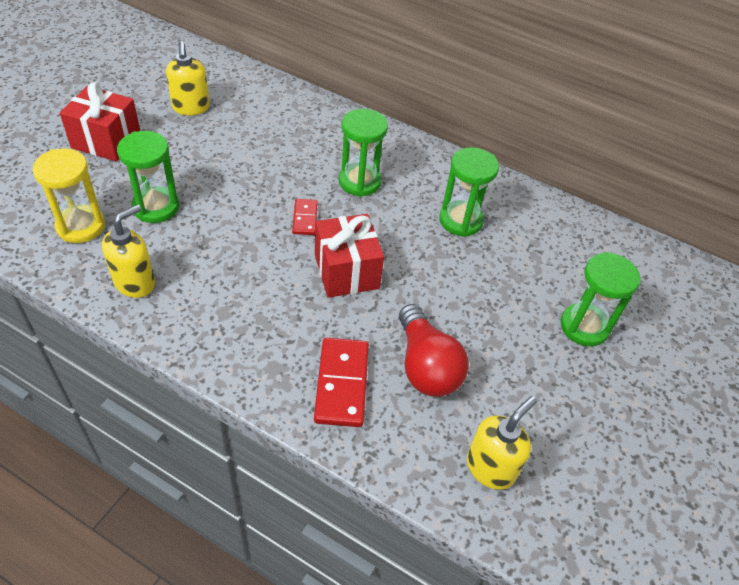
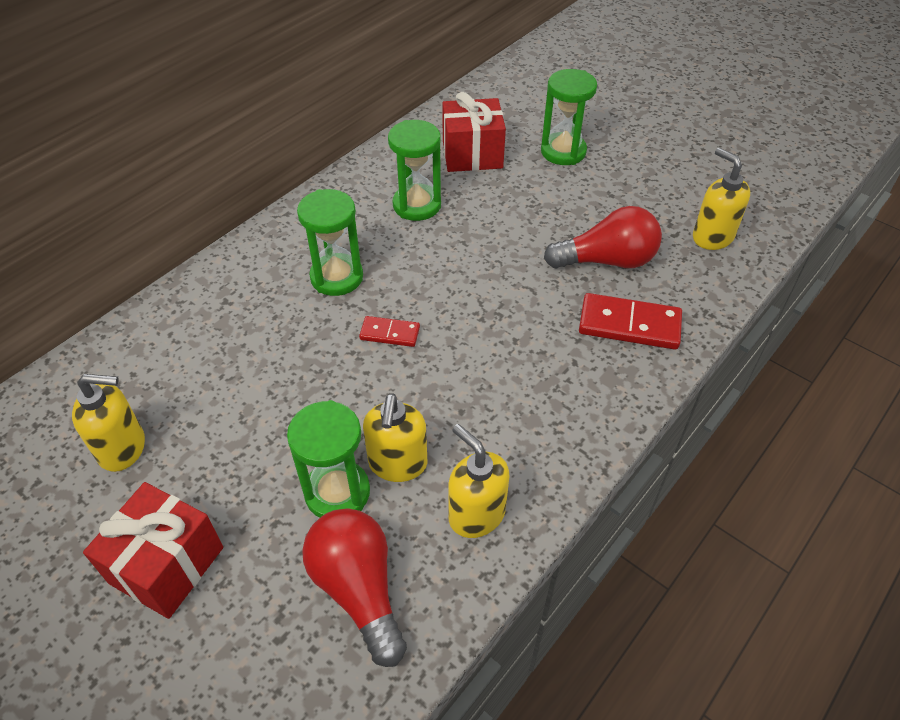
camera: 75 degrees left, 0 degrees up
yellow hourglass [32,148,105,243] -> red light bulb [302,508,407,667]
red gift [315,214,384,298] -> red gift moved to [442,92,506,172]
none -> yellow soap dispenser [363,393,428,482]

